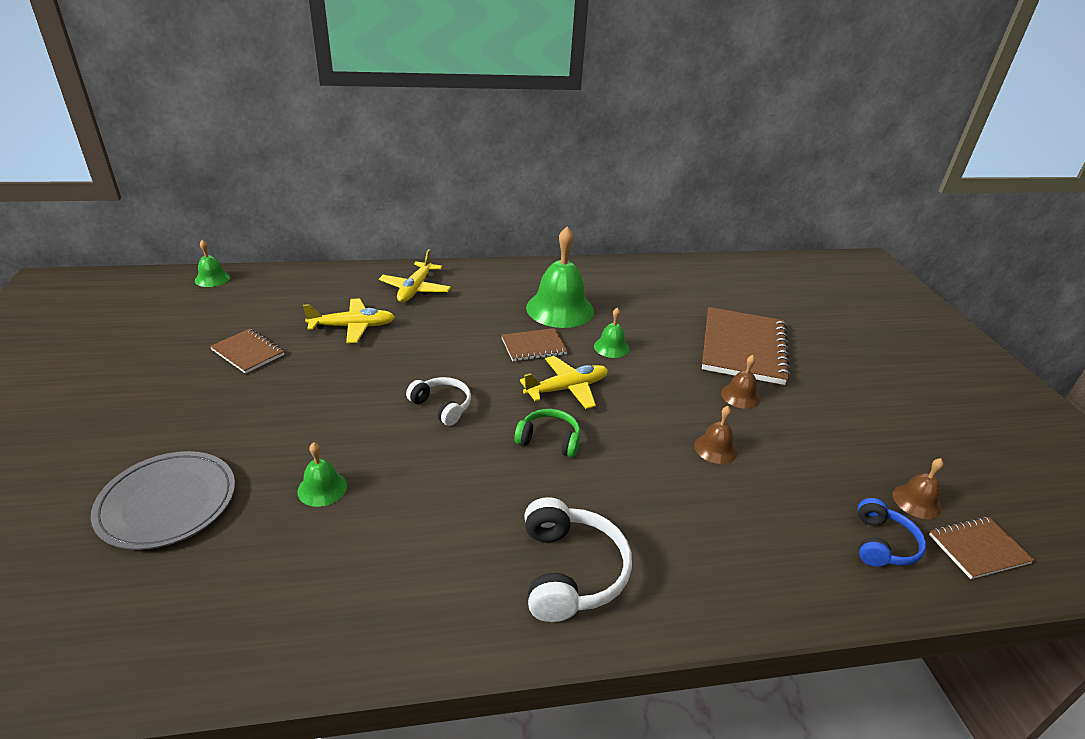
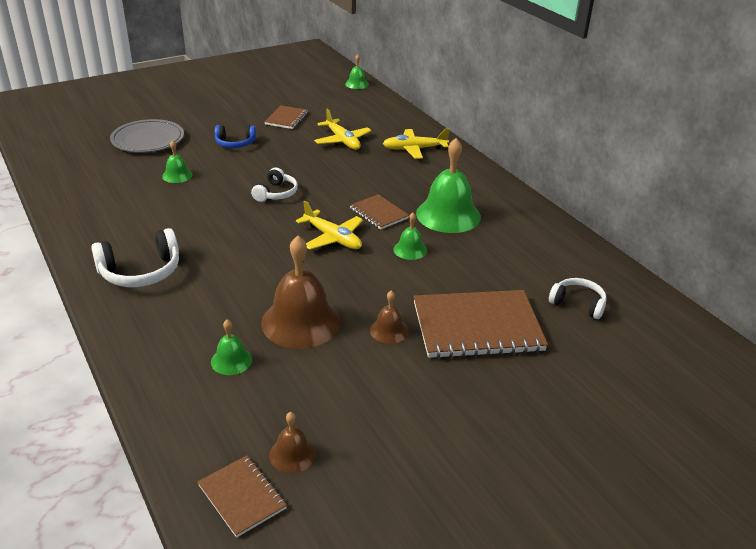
camera: 70 degrees right, 0 degrees up
green headphones [514,409,580,457] -> none
brown bell [694,406,737,464] -> brown bell [261,236,341,349], size x2.06
blue headphones [858,498,926,567] -> blue headphones moved to [215,125,256,148]
none -> green bell [211,320,252,375]
none -> white headphones [549,278,607,319]

